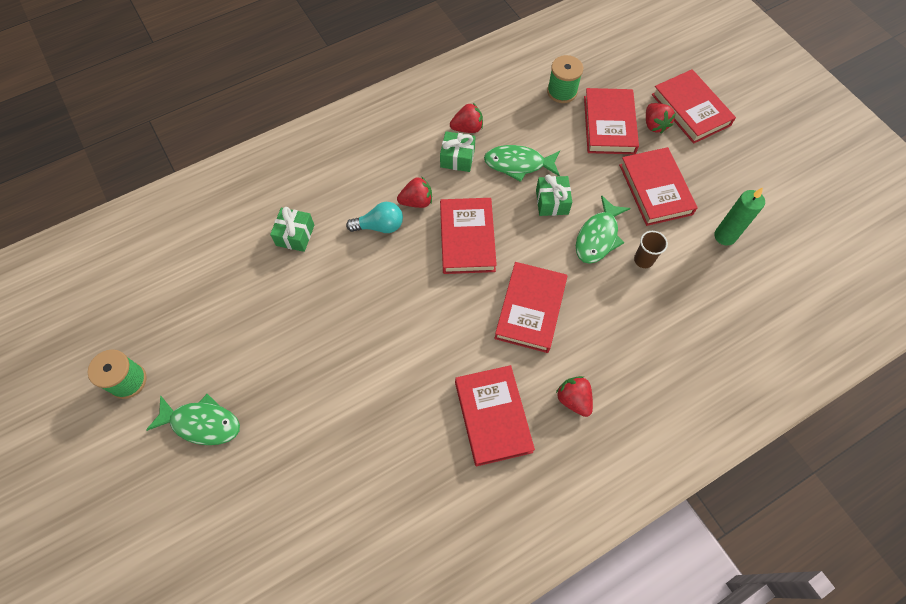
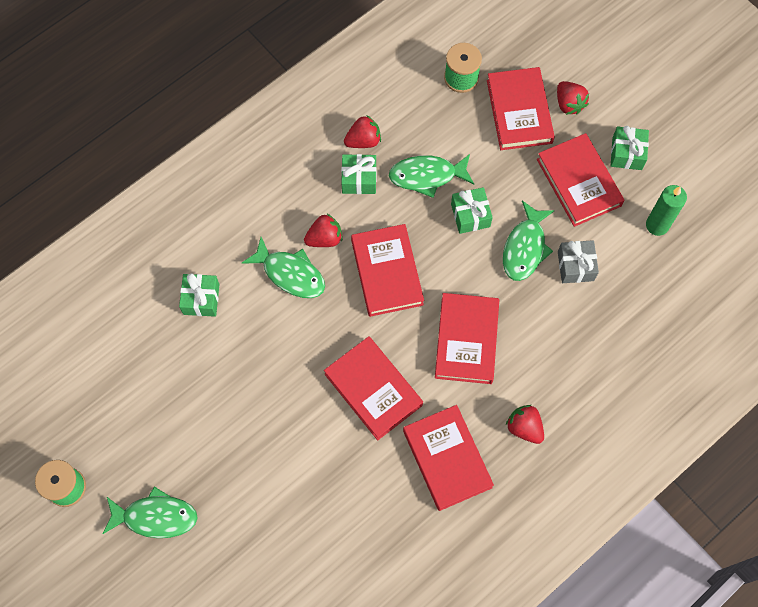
camera: 10 degrees left, 5 degrees up
turquoise light bulb [346,202,403,233] -> green fish [242,237,325,298]
brown cup [634,231,668,268] -> grey gift [558,240,599,283]
red book [652,69,736,144] -> red book moved to [324,336,423,440]
none -> green gift [611,126,649,170]

